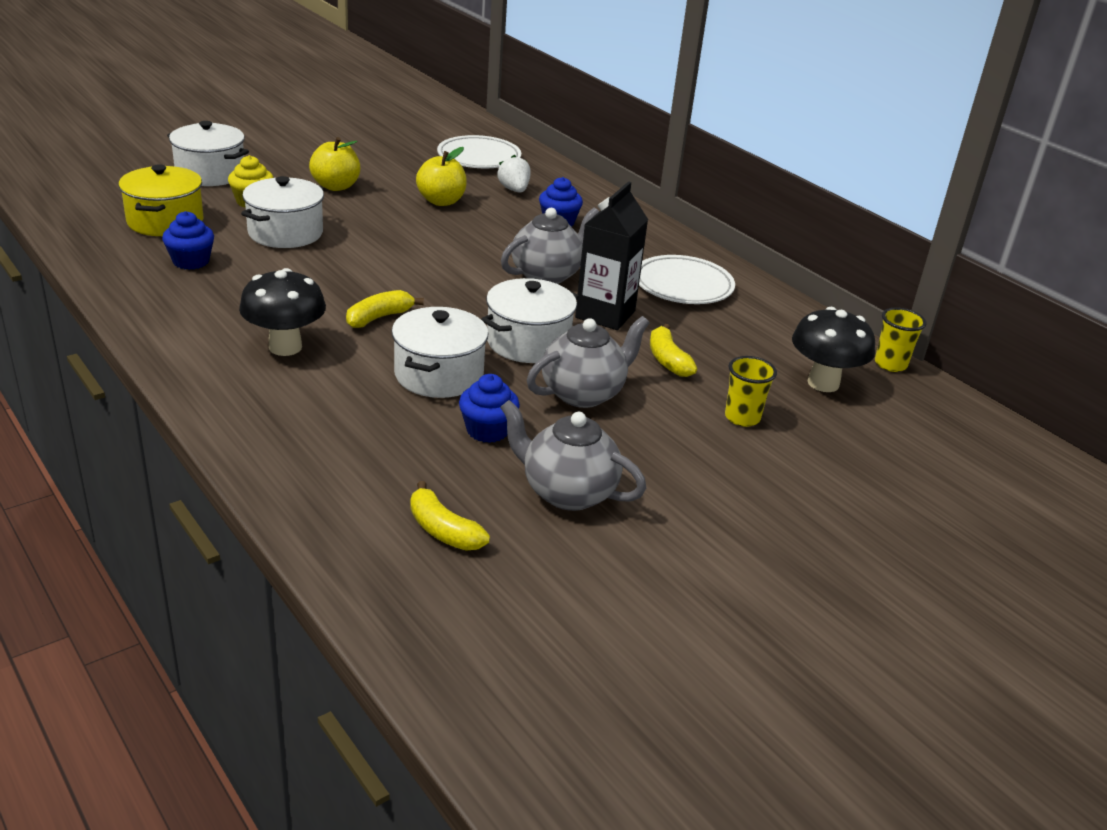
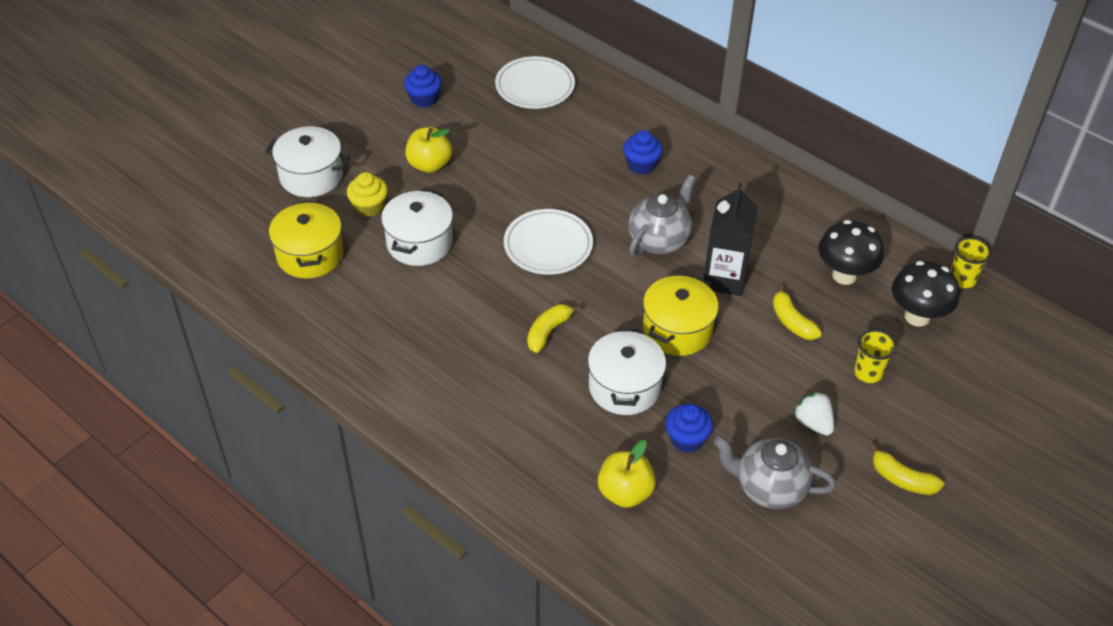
camera: 10 degrees left, 15 degrees up
blue cupcake [162,211,214,270] -> blue cupcake moved to [404,65,442,108]
black mushroom [239,268,326,356] -> black mushroom moved to [818,220,884,285]
yellow banana [410,481,490,551] -> yellow banana moved to [870,444,944,495]
yellow apple [416,147,467,206] -> yellow apple moved to [598,440,656,508]
white pot [481,278,579,363] -> yellow pot [643,275,719,356]
white strawberry [497,155,531,193] -> white strawberry moved to [793,391,834,436]
grey teapot [527,316,649,408] -> none
white plate [639,255,735,304] -> white plate moved to [504,209,593,275]

